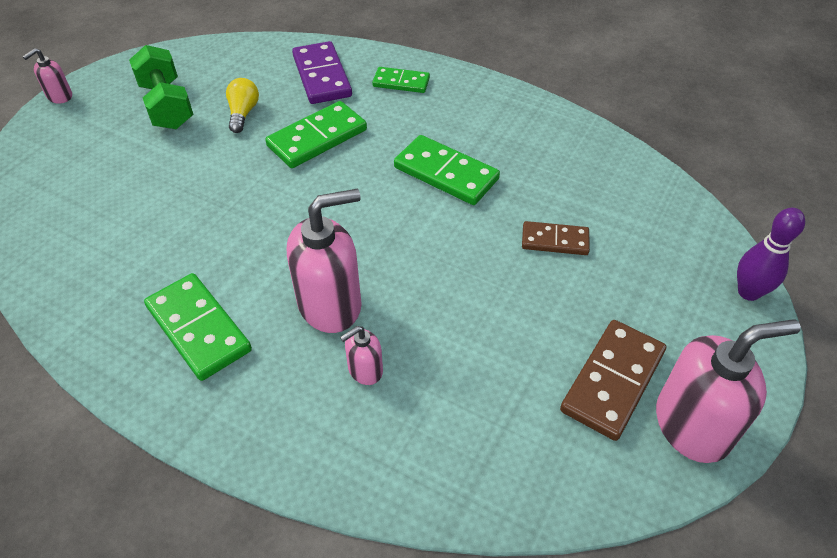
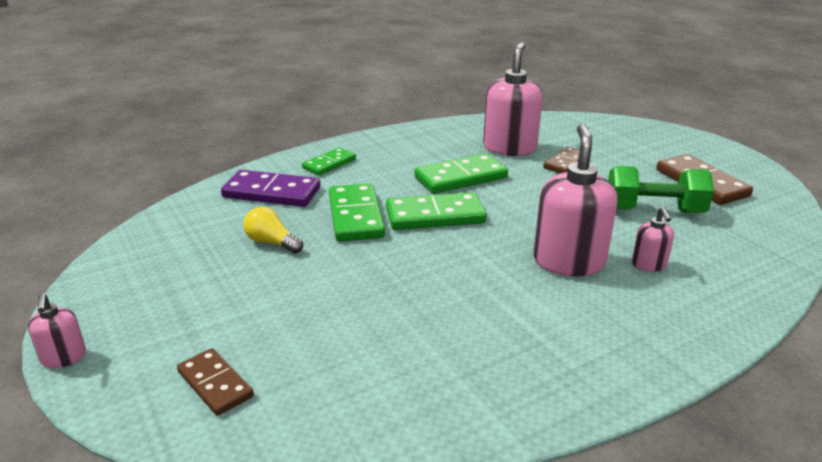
camera: 60 degrees left, 20 degrees down
green dumbbell [129,45,194,129] -> green dumbbell moved to [608,166,714,213]
green domino [144,273,252,381] -> green domino moved to [386,192,487,230]
pink soap dispenser [656,319,801,463] -> pink soap dispenser moved to [483,42,542,156]
purple bowling pin [737,208,805,301] -> none
none -> brown domino [177,348,254,416]

